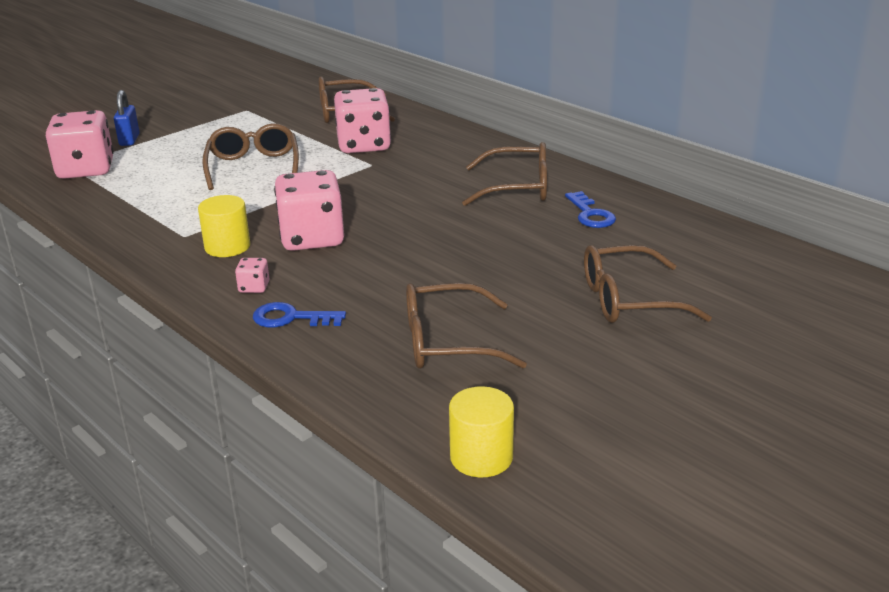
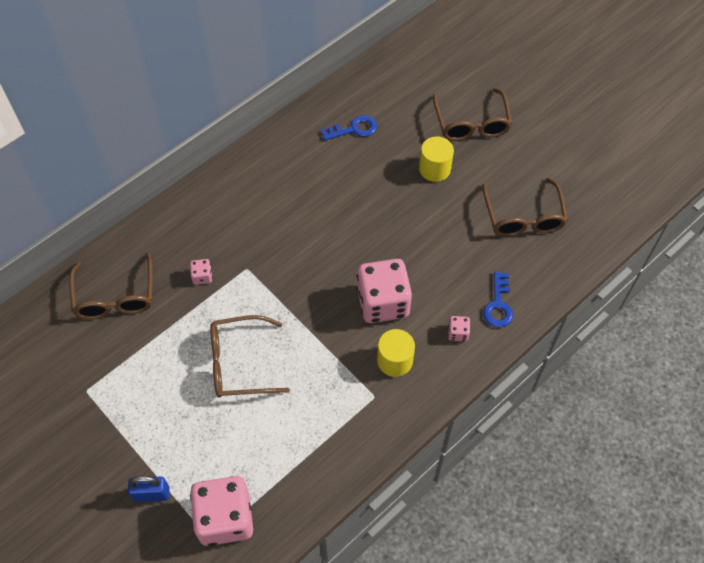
camera: 90 degrees left, 30 degrees up
pink dice [334,88,391,153] -> pink dice [190,259,212,285], size x0.42
yellow cylinder [449,386,514,477] -> yellow cylinder moved to [419,136,454,182]
brown glasses [462,142,547,206] -> none

